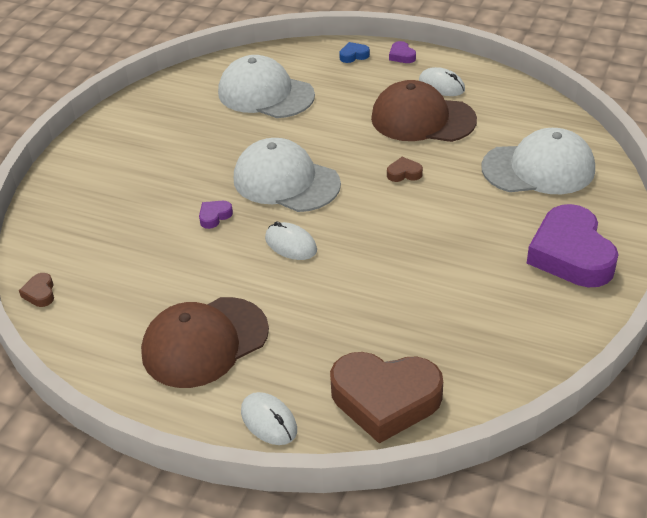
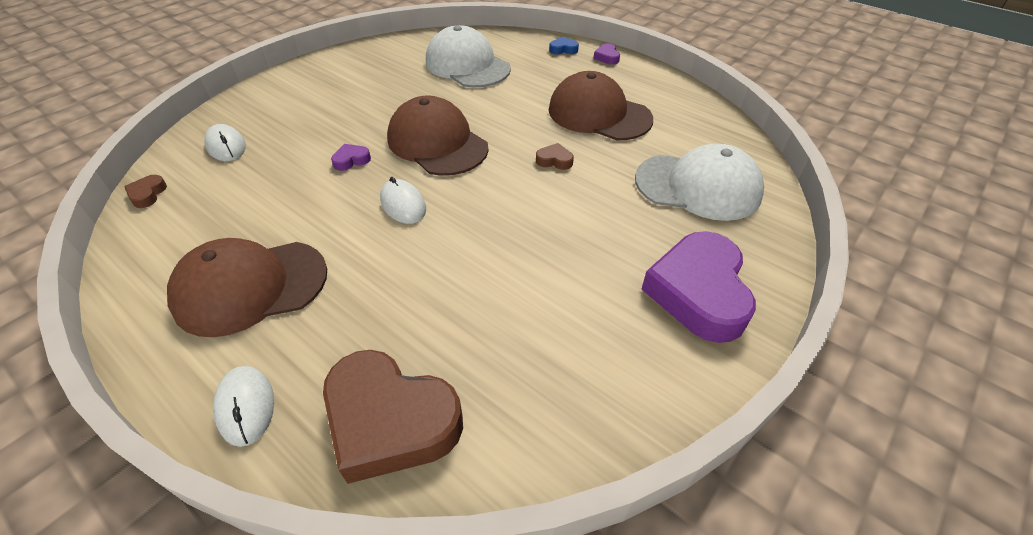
camera: 15 degrees right, 5 degrees up
white cap [234,138,341,212] -> brown cap [387,95,488,176]
white mouse [419,67,465,96] -> white mouse moved to [205,124,246,161]

